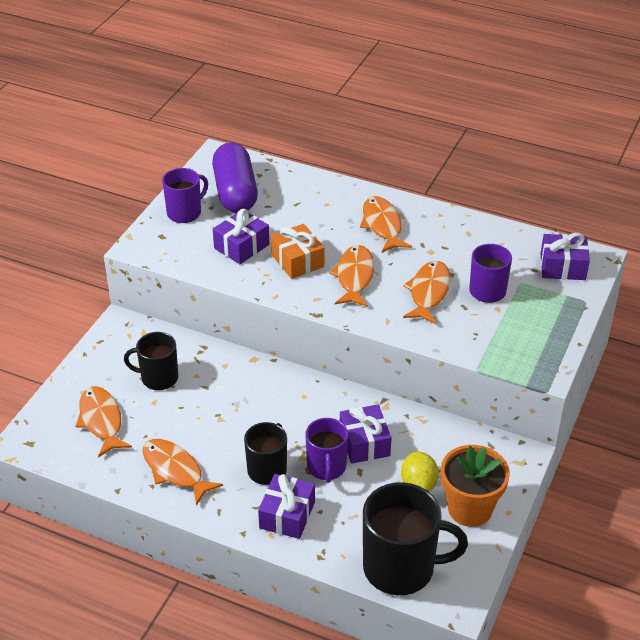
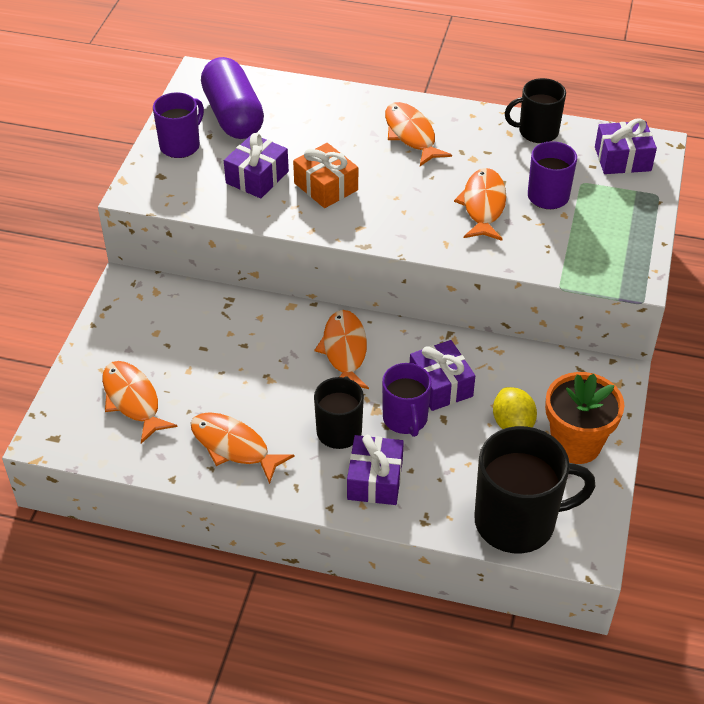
camera: 10 degrees left, 5 degrees up
black mug [124,332,178,390] -> black mug moved to [505,78,566,143]
orange fish [329,245,374,307] -> orange fish moved to [314,310,369,389]

